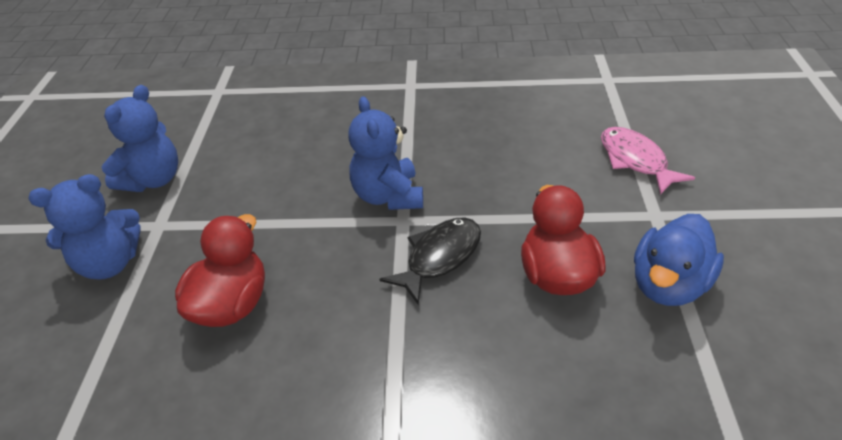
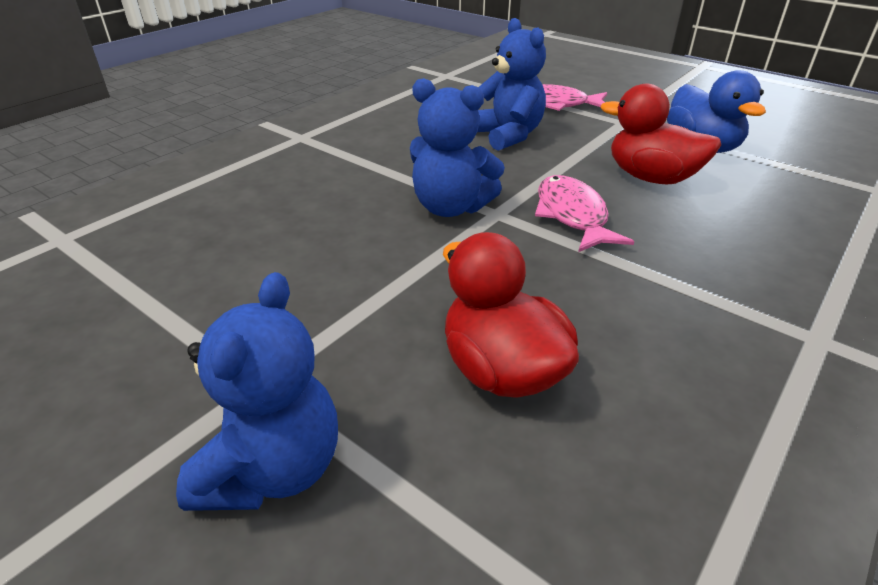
camera: 55 degrees left, 5 degrees down
blue teddy bear [102,85,178,192] -> blue teddy bear moved to [477,18,546,151]
black fish [380,217,481,305] -> pink fish [535,175,634,252]

